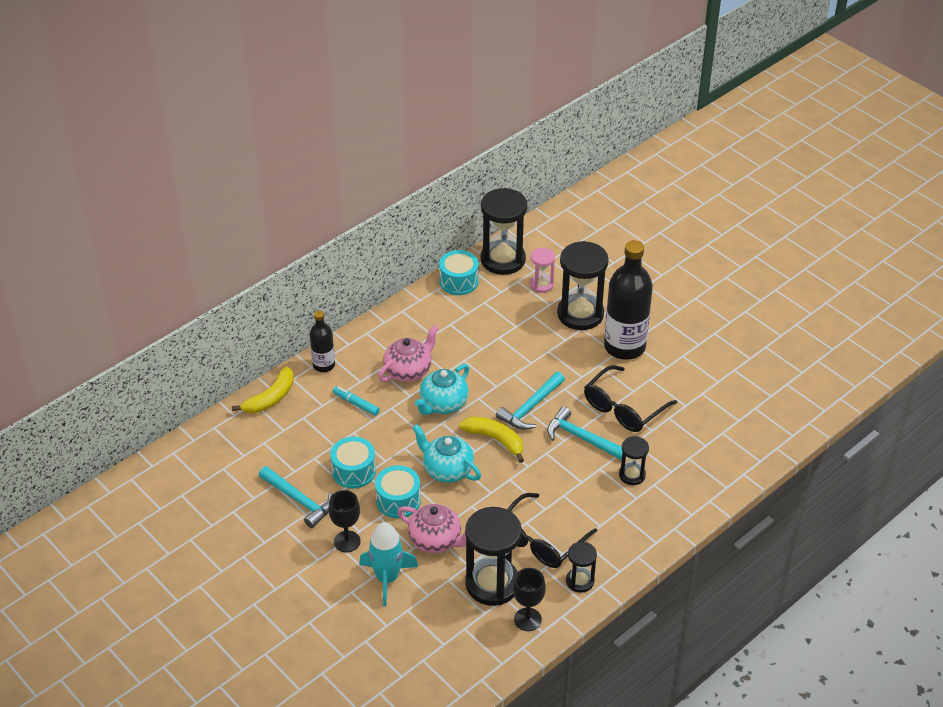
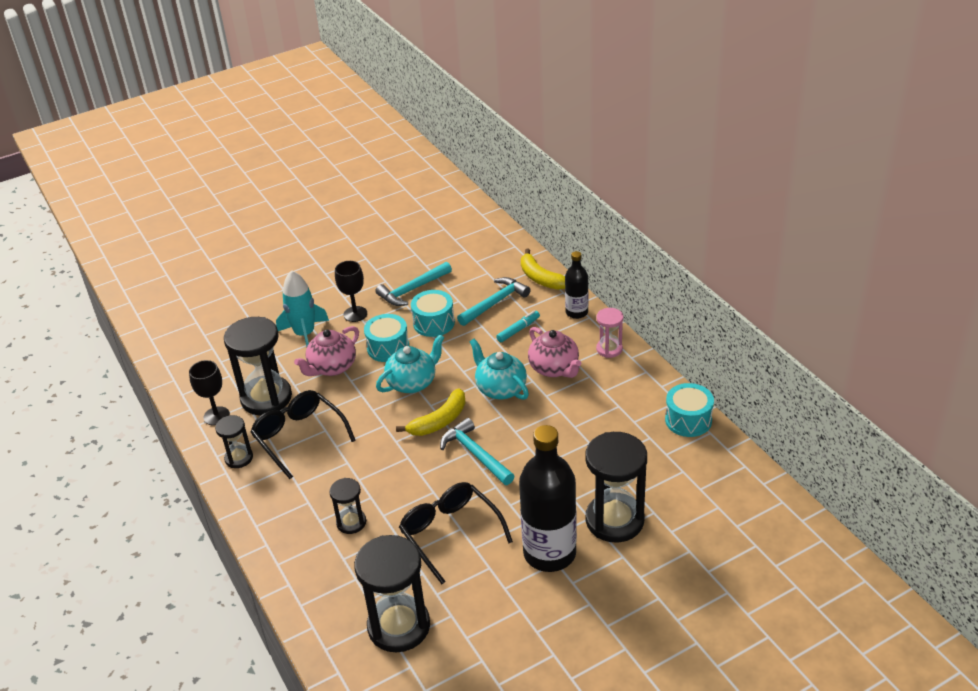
camera: 105 degrees right, 5 degrees down
black hourglass [481,188,527,275] -> black hourglass moved to [354,535,430,653]
pink hourglass [530,248,555,293] -> pink hourglass moved to [596,308,624,358]
turquoise hammer [547,406,622,460] -> turquoise hammer moved to [457,277,531,326]

